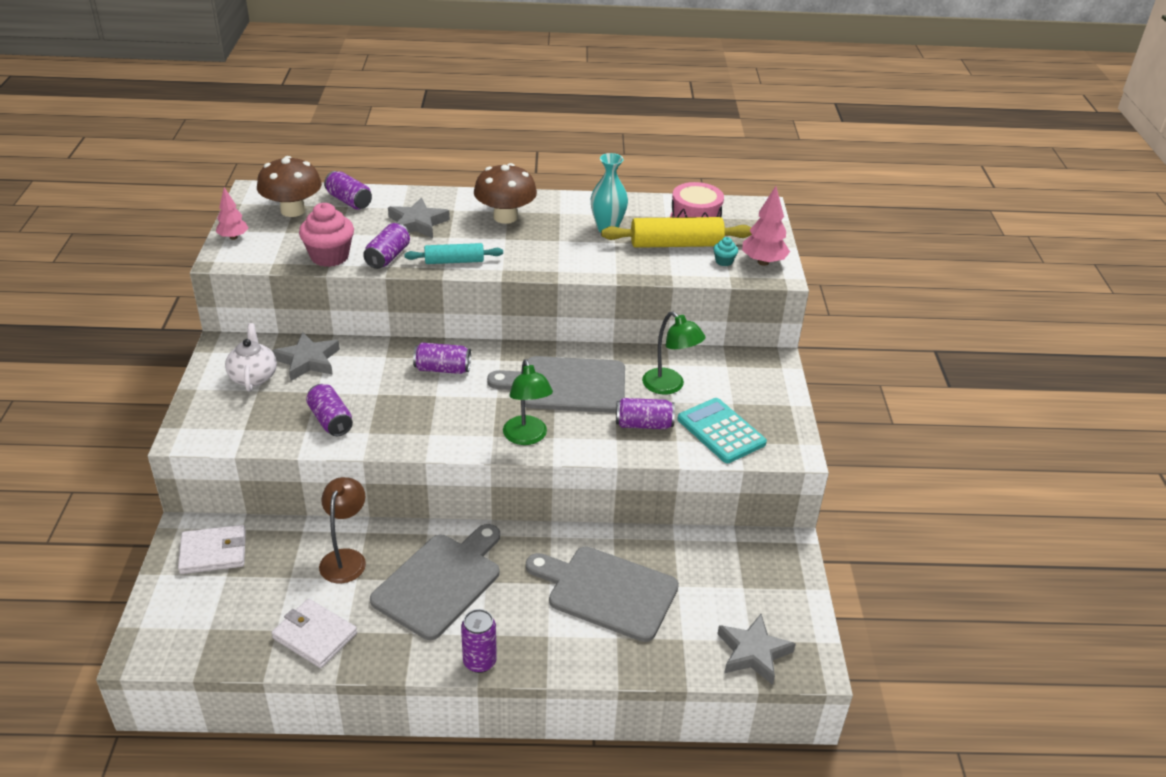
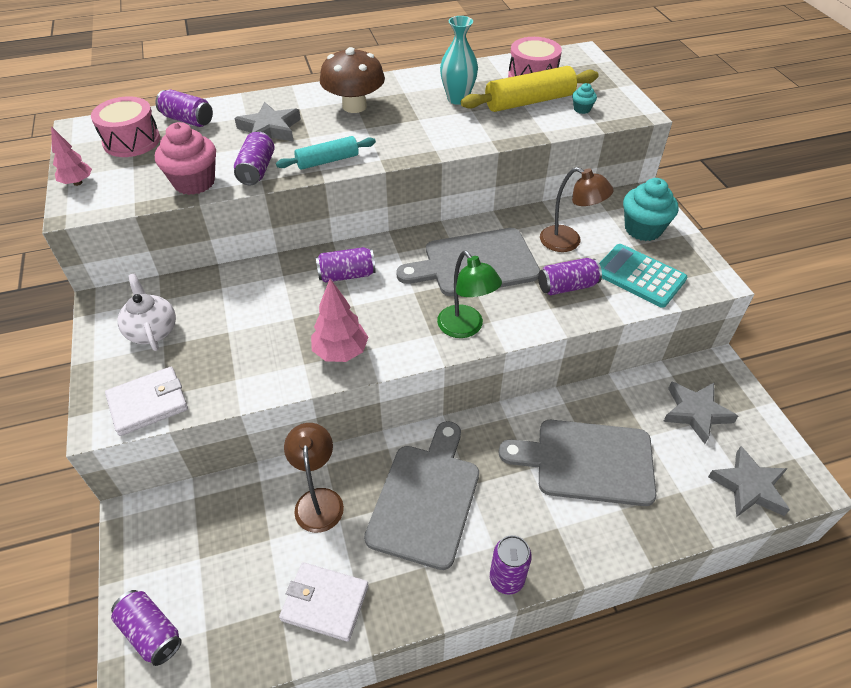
camera: 15 degrees left, 10 degrees up
white wallet [178,525,246,574] -> white wallet moved to [105,367,188,436]
brown mushroom [257,156,322,217] -> pink drum [91,96,160,157]
grey star [272,332,340,381] -> grey star moved to [663,381,738,444]
purple can [306,384,353,436] -> purple can moved to [111,590,182,666]
green lamp [642,311,706,395] -> brown lamp [540,167,614,252]
pink tree [742,186,790,266] -> pink tree moved to [311,279,368,362]
none -> turquoise cupcake [623,178,679,241]

